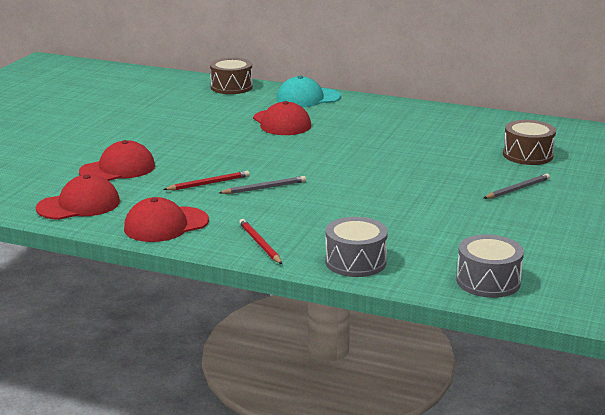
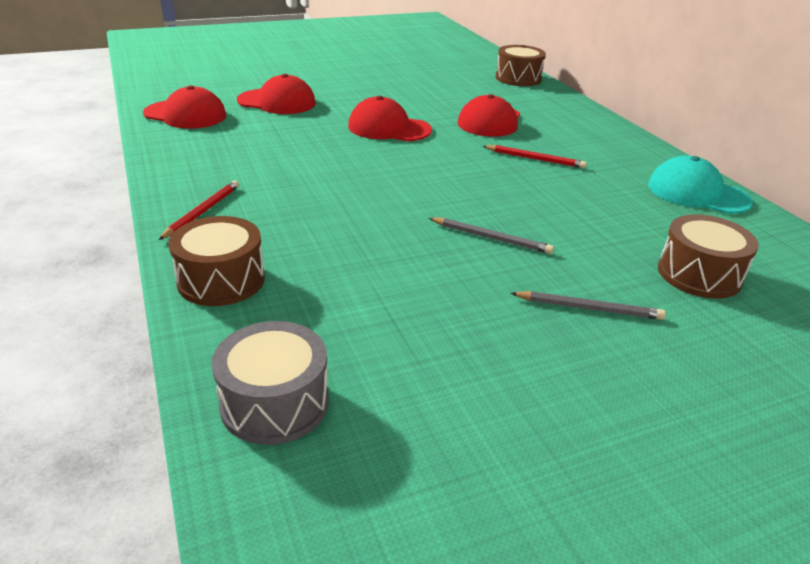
camera: 45 degrees right, 10 degrees up
red cap [124,197,209,242] -> red cap moved to [348,96,432,141]
red pencil [163,171,250,190] -> red pencil moved to [483,145,587,169]
grey pencil [219,176,306,194] -> grey pencil moved to [429,217,554,254]
turquoise cap [276,76,341,107] -> turquoise cap moved to [648,156,753,214]
grey drum [325,217,388,277] -> brown drum [169,216,265,306]

